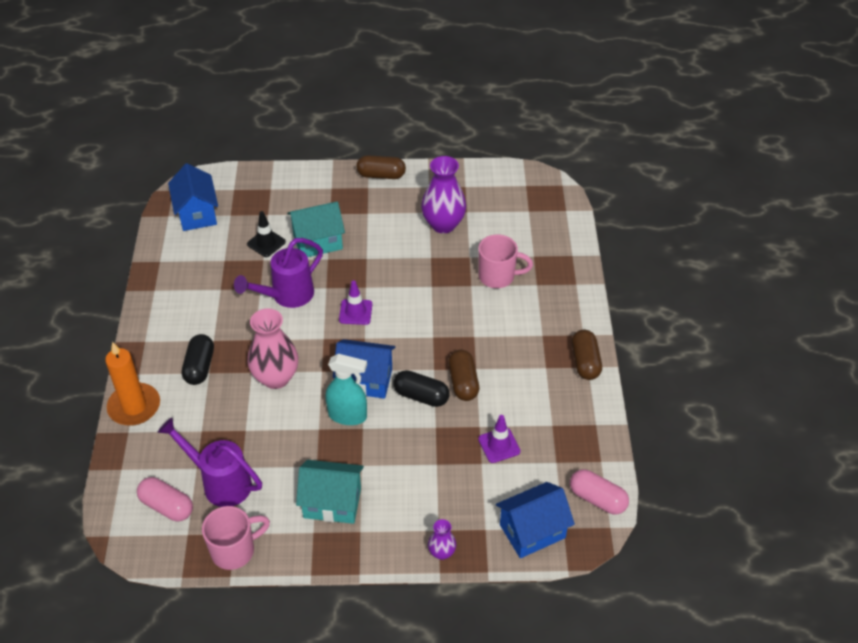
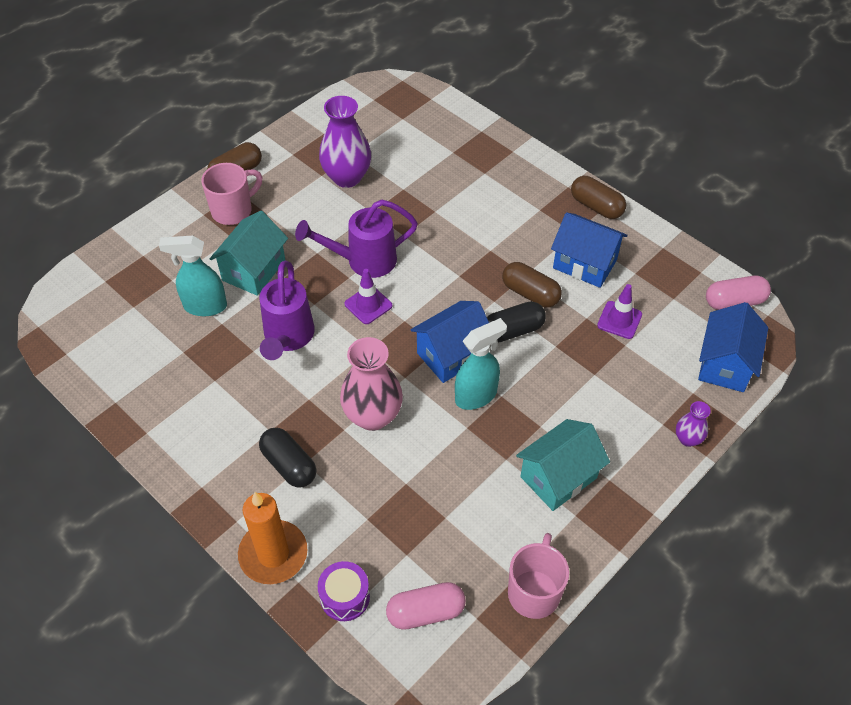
camera: 45 degrees left, 5 degrees up
purple watering can [158,418,262,507] -> purple watering can moved to [295,199,418,278]
blue house [168,163,218,231] -> blue house moved to [551,212,628,288]
black traffic cone [247,211,286,257] -> turquoise spray bottle [159,235,227,316]
pink mug [478,234,533,288] -> pink mug moved to [201,163,262,225]
none -> purple drum [318,561,370,621]

